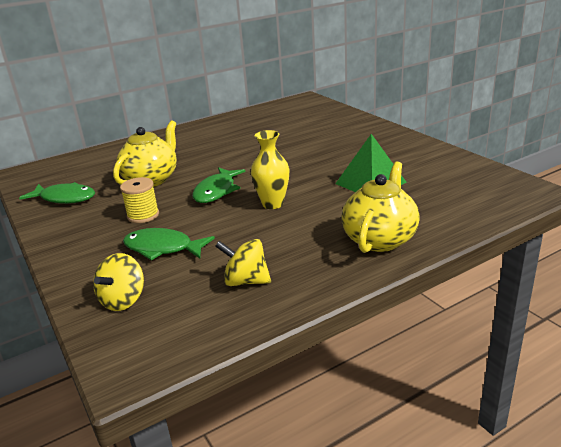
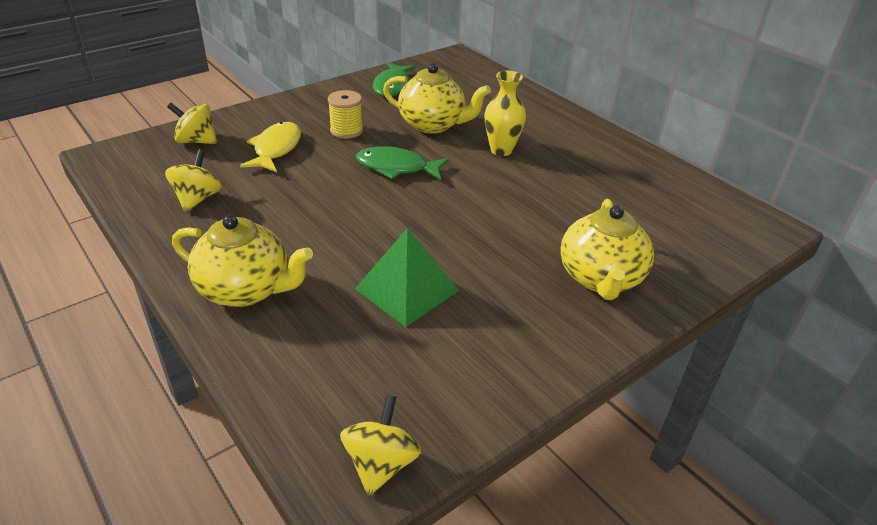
camera: 80 degrees right, 10 degrees up
green fish [123,228,215,260] -> yellow fish [240,122,301,172]
yellow vase [251,130,289,209] -> yellow vase moved to [484,71,526,156]
none -> yellow spinning top [340,395,421,496]
none -> yellow teapot [560,199,654,300]

